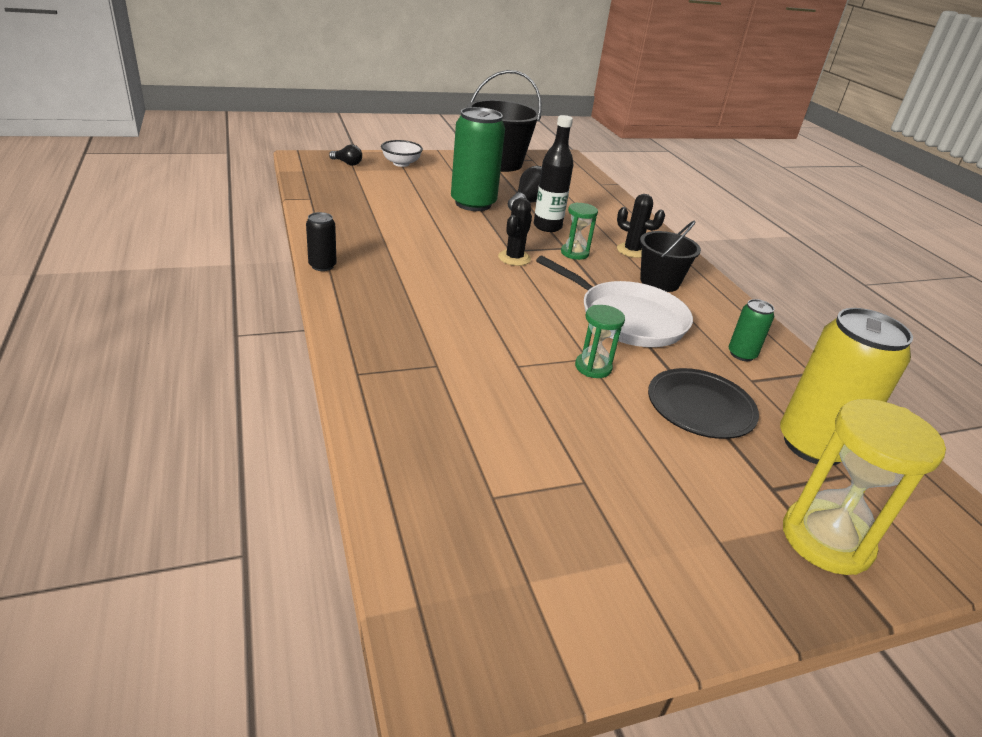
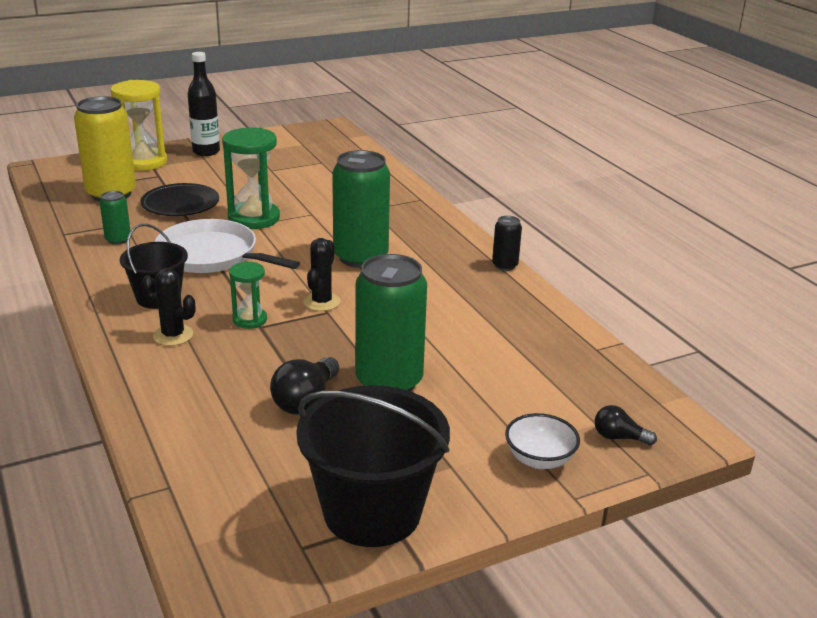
camera: 175 degrees right, 5 degrees down
black bottle [534,115,573,232] -> black bottle moved to [187,52,220,156]
green hourglass [575,305,625,378] -> green hourglass [222,127,280,229], size x1.81
none -> green can [332,150,390,268]

